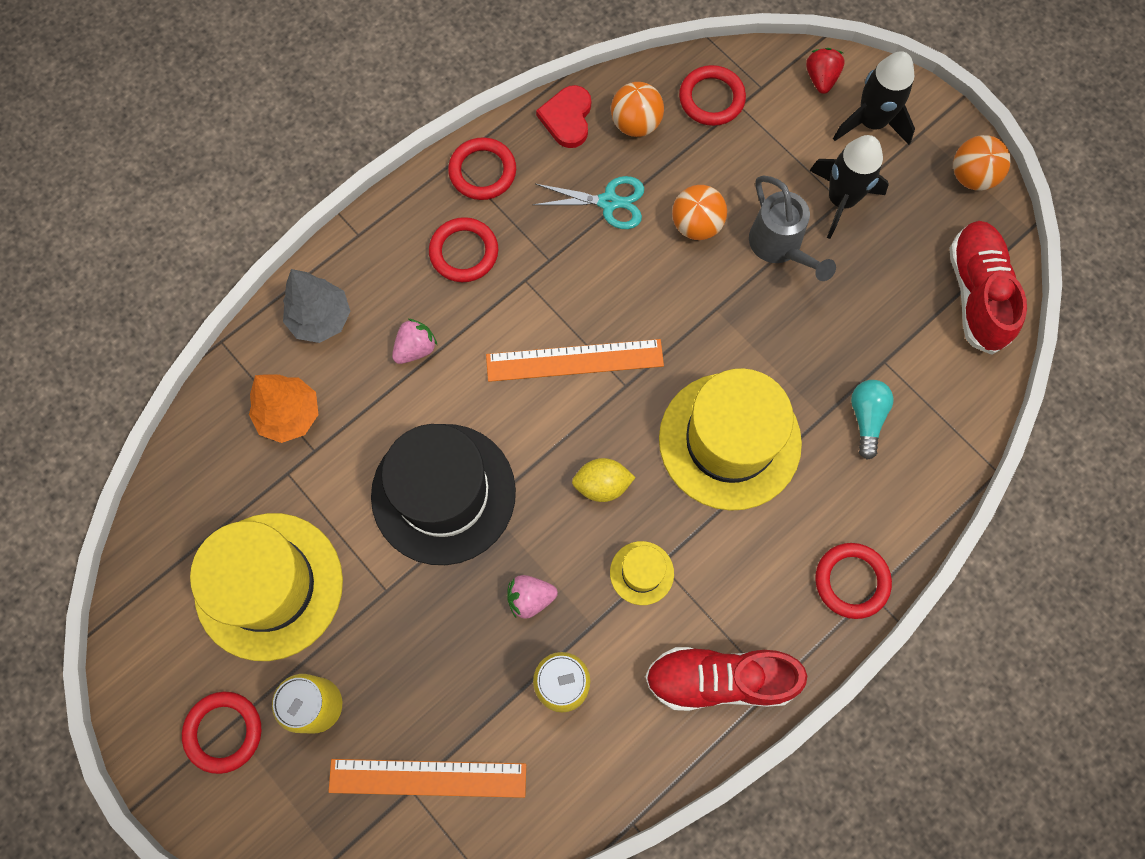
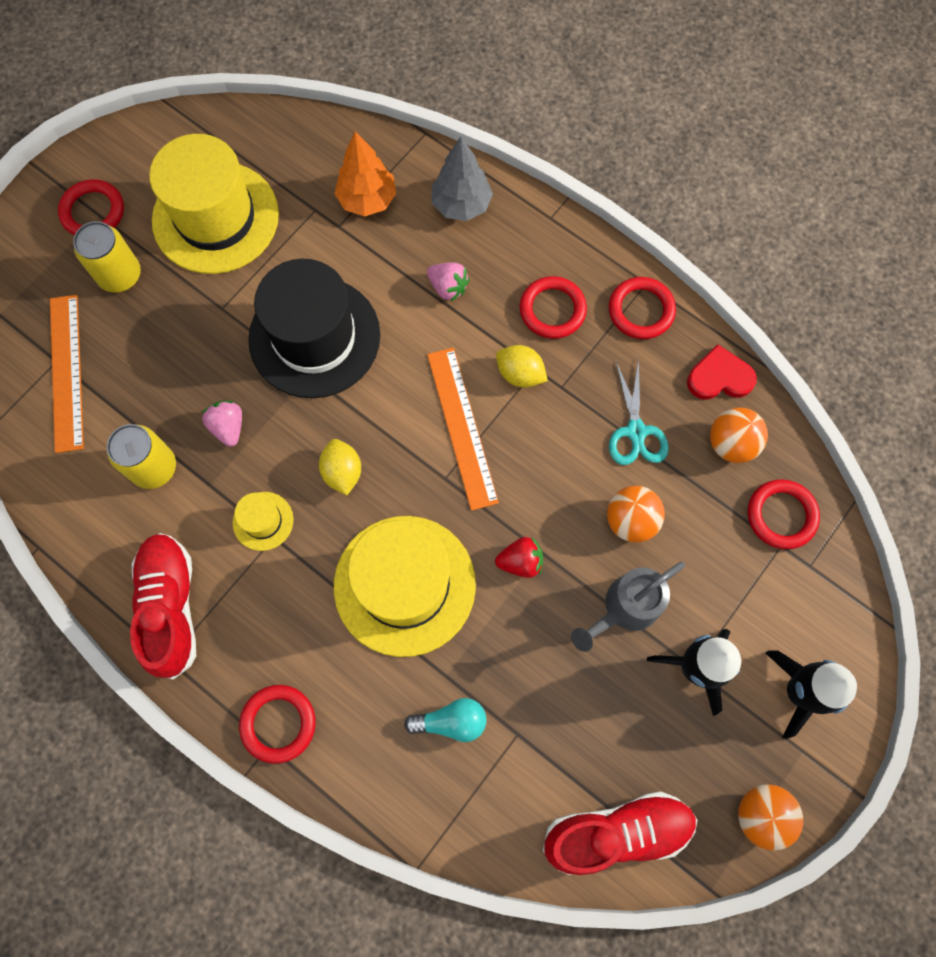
camera: 80 degrees right, 0 degrees up
red strawberry [806,48,845,94] -> red strawberry moved to [495,537,543,578]
none -> yellow lemon [496,345,548,388]

